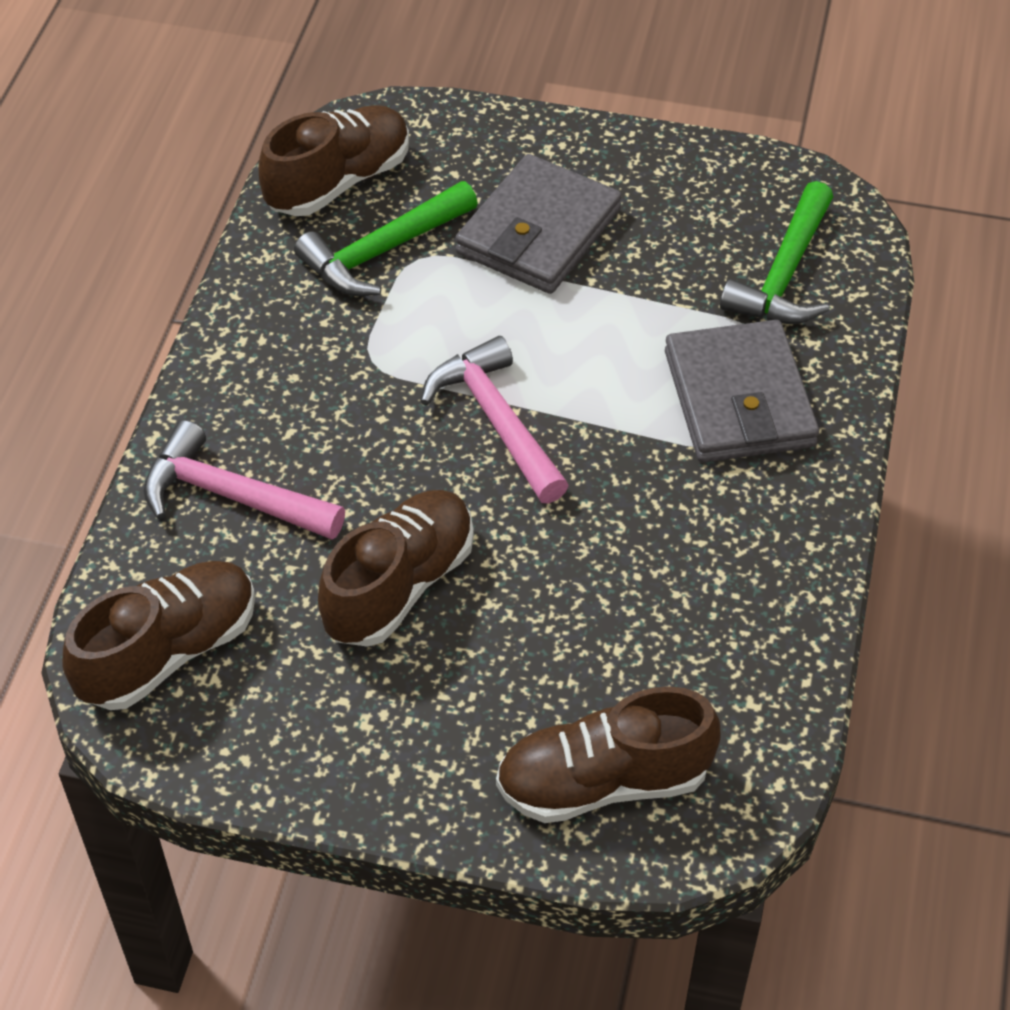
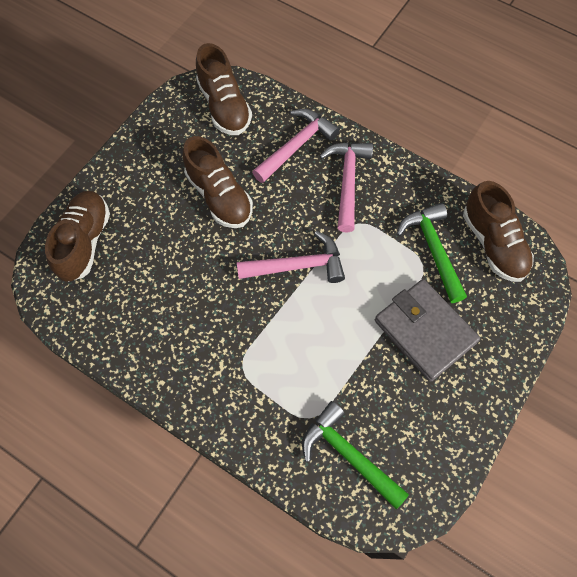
camera: 110 degrees right, 15 degrees up
grey wallet [665,320,819,463] -> none
none -> pink hammer [320,143,373,233]

